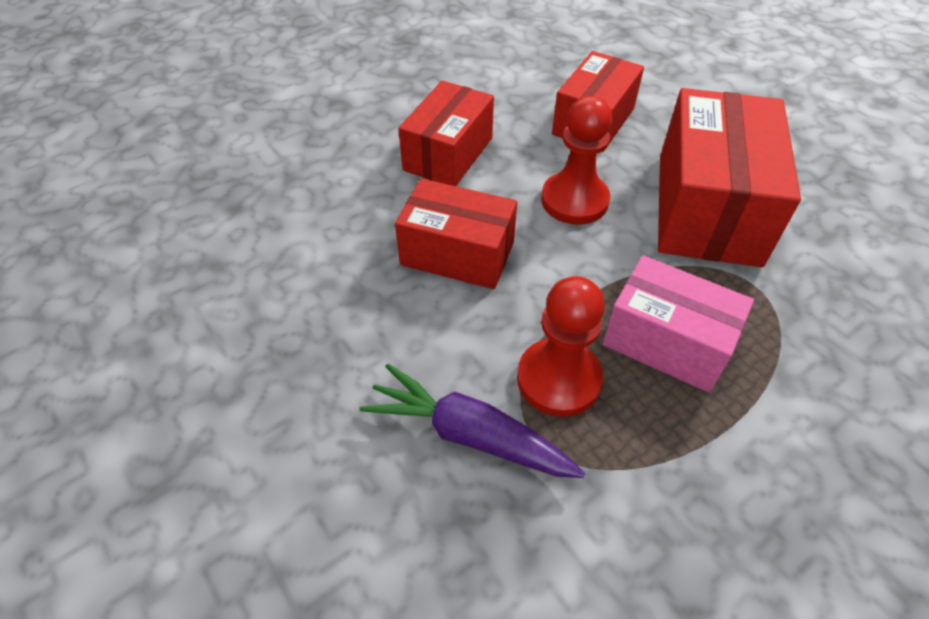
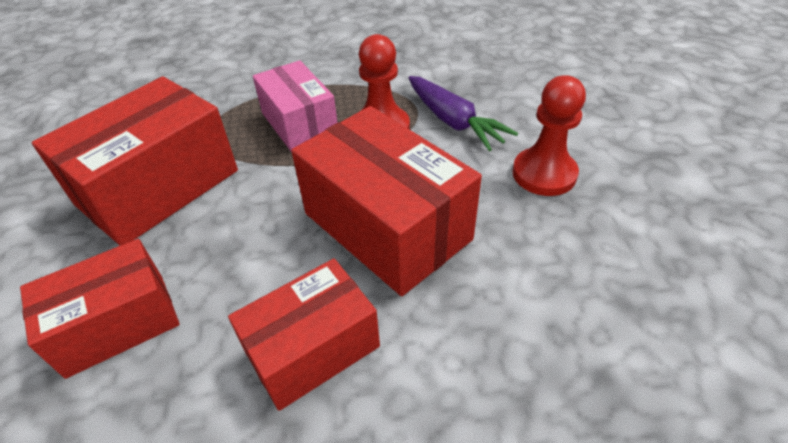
camera: 150 degrees left, 5 degrees down
red box [395,179,517,289] -> red box [291,106,482,296], size x1.56
red pawn [541,96,613,224] -> red pawn moved to [512,75,586,196]

